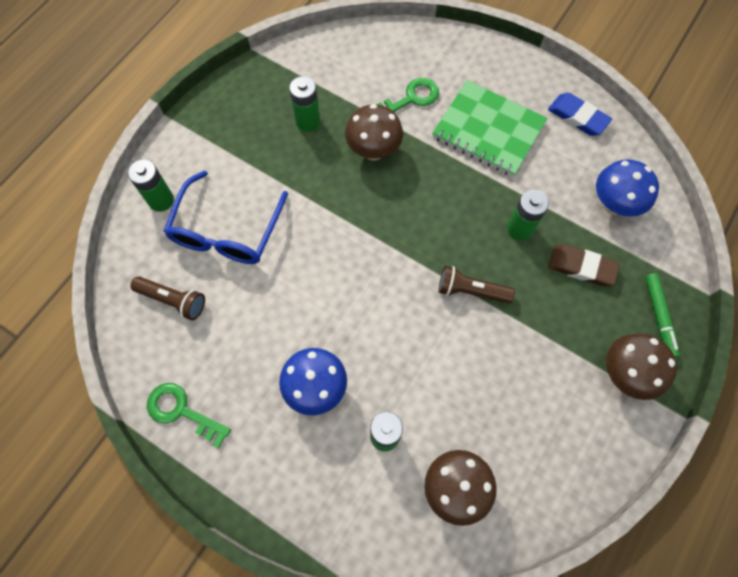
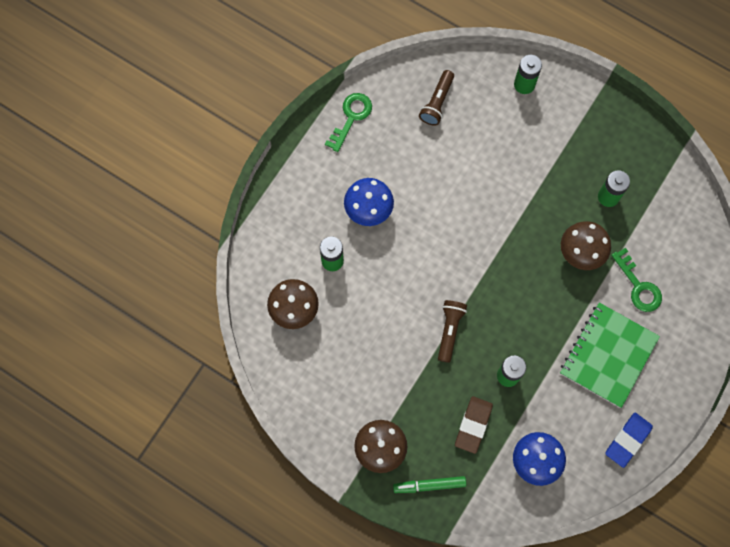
camera: 90 degrees right, 5 degrees up
blue glasses [164,171,288,264] -> none

